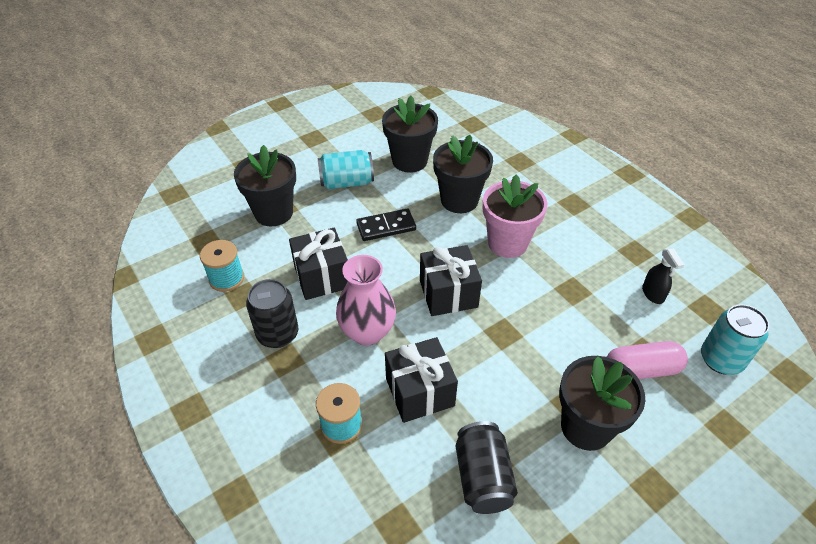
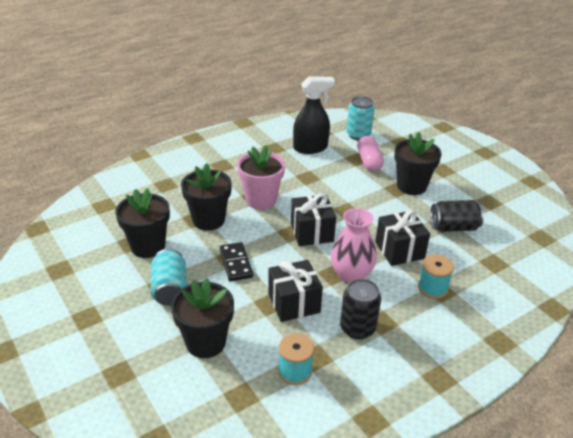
camera: 90 degrees left, 10 degrees down
black spray bottle [642,248,684,304] -> black spray bottle [293,76,335,154], size x1.92

